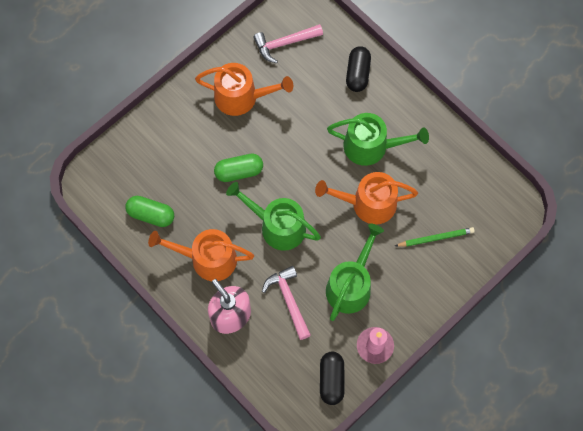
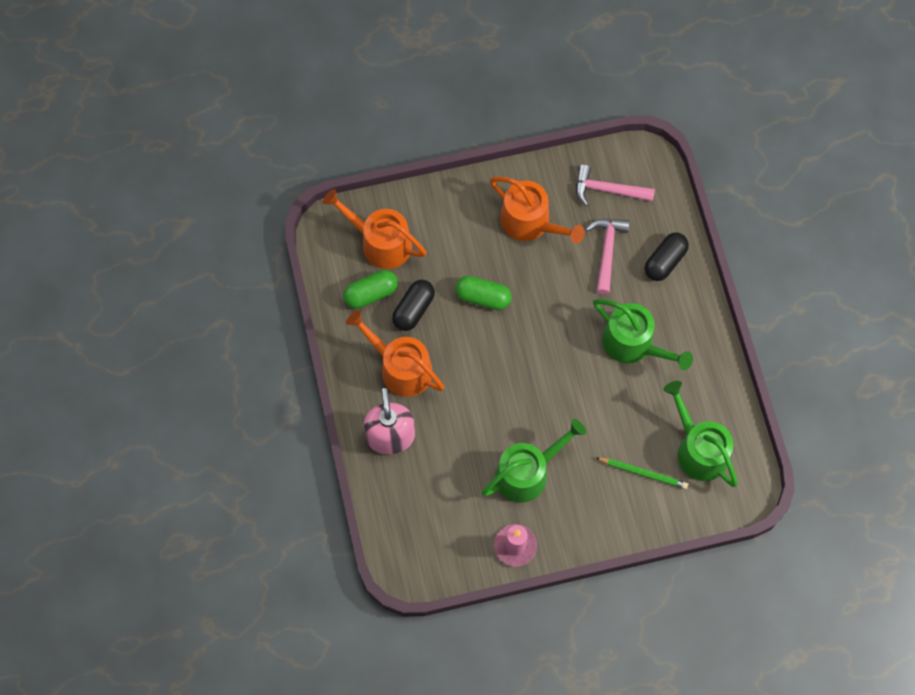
camera: 30 degrees right, 0 degrees up
green capsule [125,196,174,227] -> green capsule turned 75 degrees counterclockwise [343,270,398,309]
green watering can [226,182,321,251] -> green watering can moved to [663,381,738,487]
pink hammer [262,266,311,340] -> pink hammer moved to [586,219,630,294]
orange watering can [315,172,418,225] -> orange watering can moved to [323,189,427,269]
black capsule [320,352,344,405] -> black capsule moved to [392,280,435,331]

